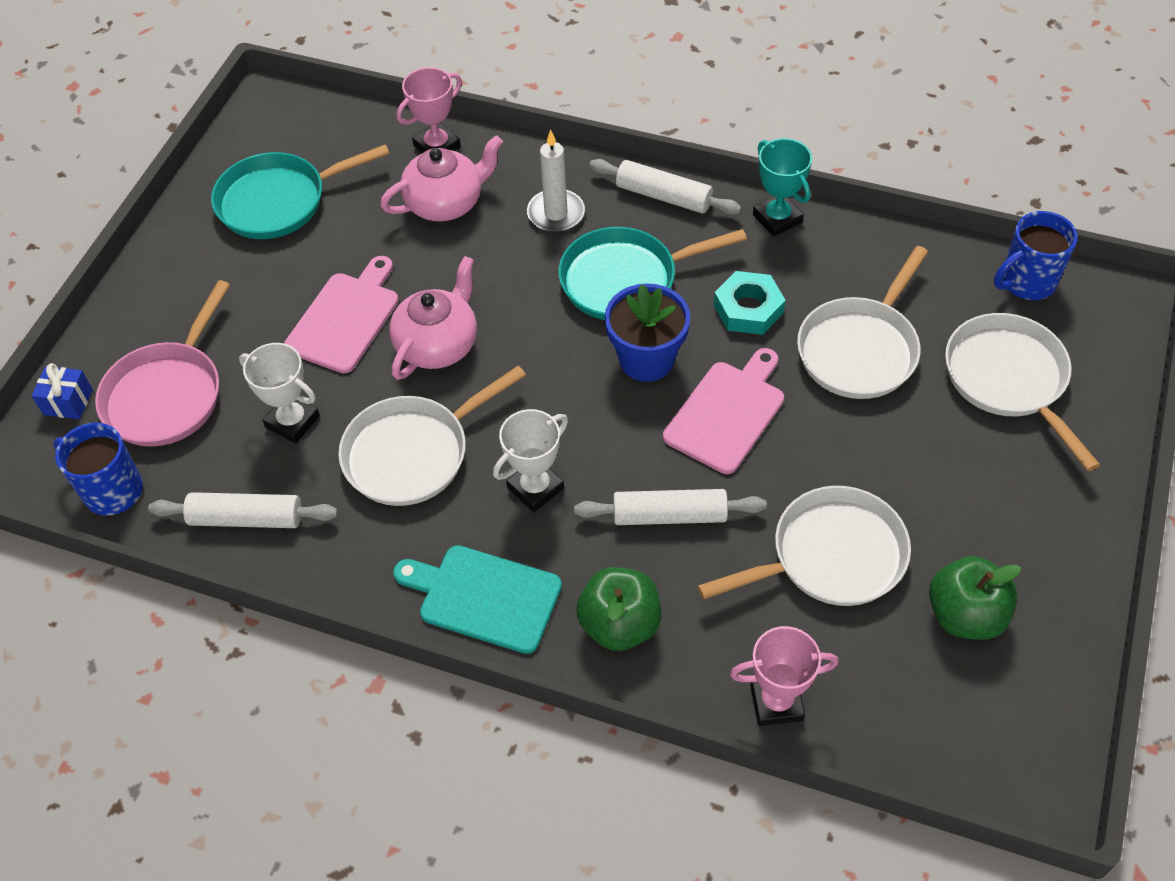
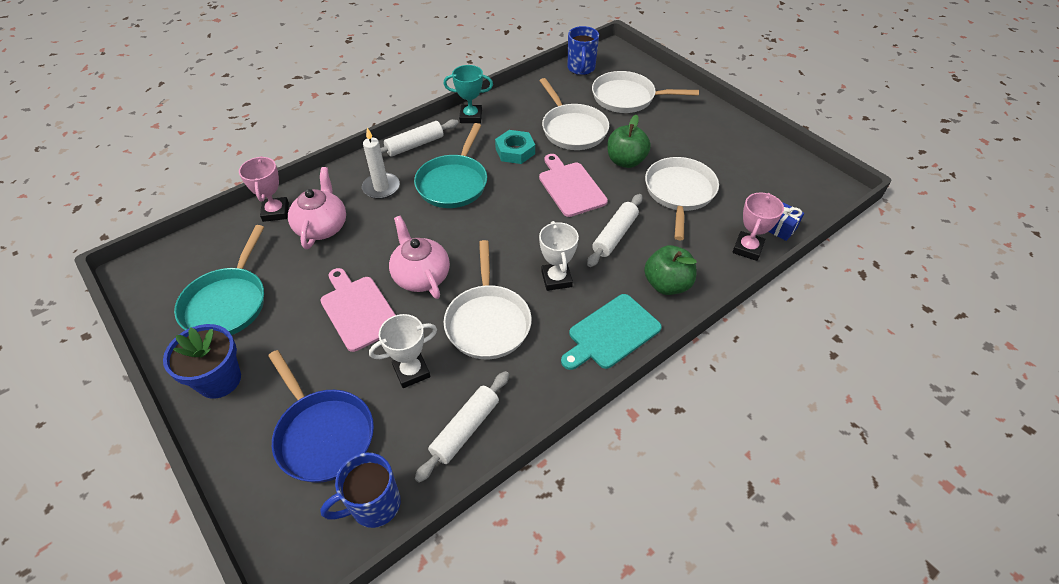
camera: 60 degrees left, 5 degrees down
blue gift [31,363,93,419] -> blue gift moved to [769,202,804,241]
pink pan [95,280,230,447] -> blue pan [268,350,374,483]
blue flower pot [605,283,691,382] -> blue flower pot moved to [163,324,241,399]
green apple [929,556,1021,640] -> green apple moved to [607,115,651,168]

